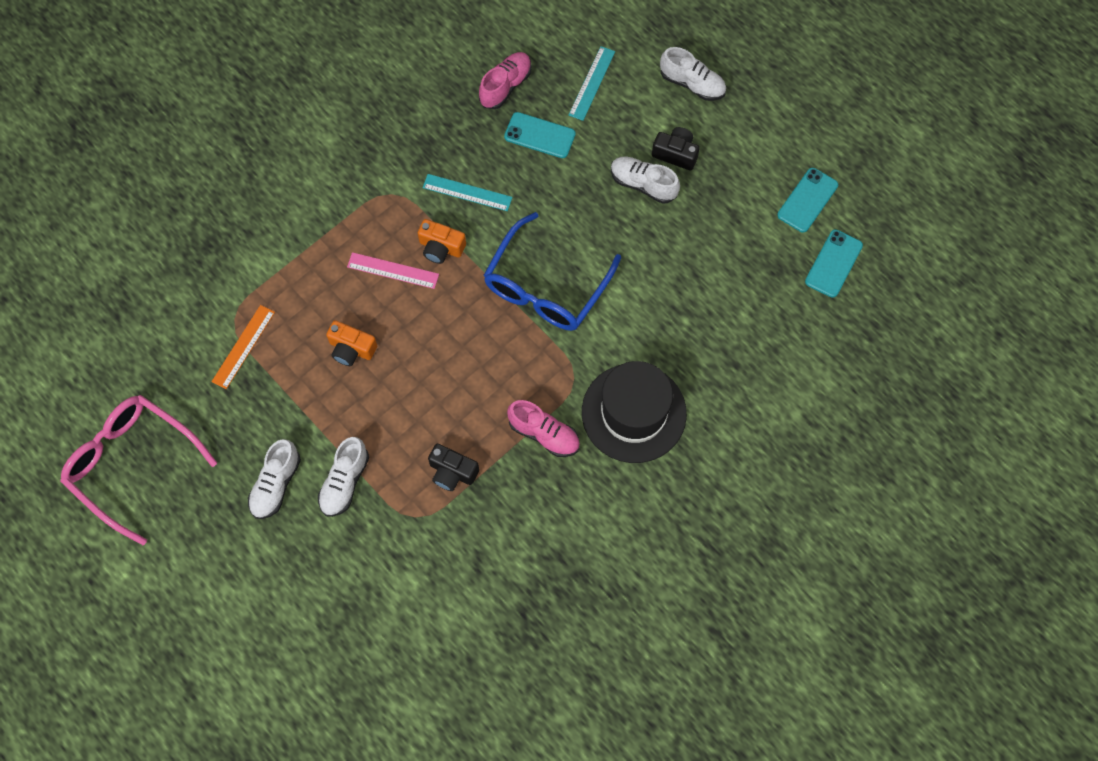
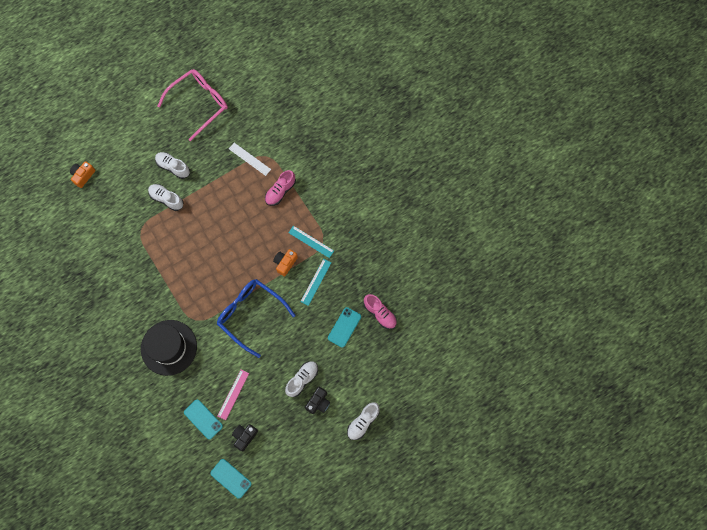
camera: 100 degrees right, 5 degrees up
orange ruler [211,305,275,389] -> white ruler [229,143,271,176]
orange camera [326,320,377,366] -> orange camera moved to [70,161,96,188]
pink ruler [347,252,439,289] -> pink ruler moved to [218,370,249,420]
black camera [428,444,479,491] -> black camera moved to [232,424,258,451]
pink shoe [507,400,580,457] -> pink shoe moved to [265,170,296,206]
turquoise ruler [568,46,615,121] -> turquoise ruler moved to [288,226,334,258]
turquoise phone [777,168,838,232] -> turquoise phone moved to [184,400,223,439]

